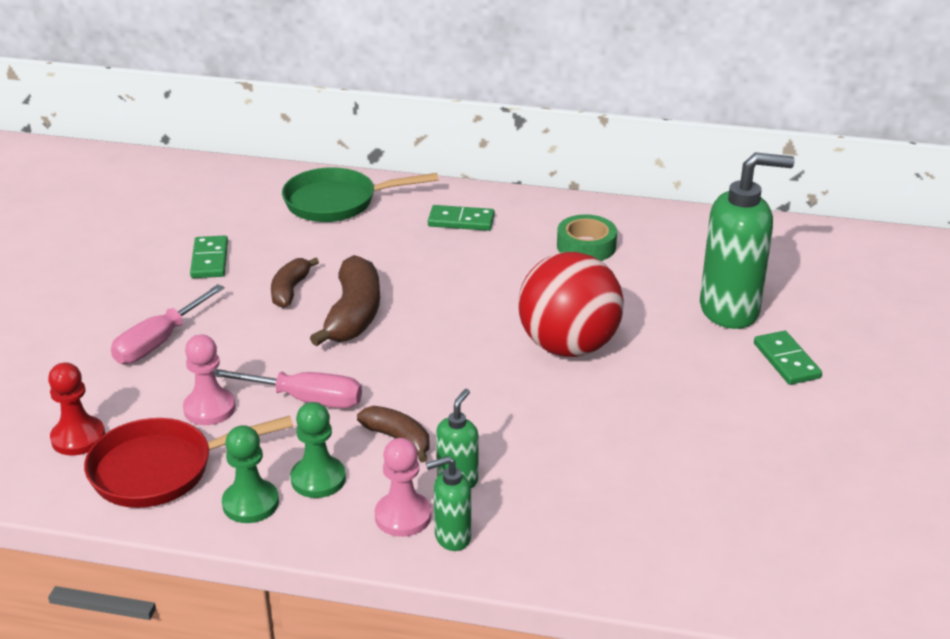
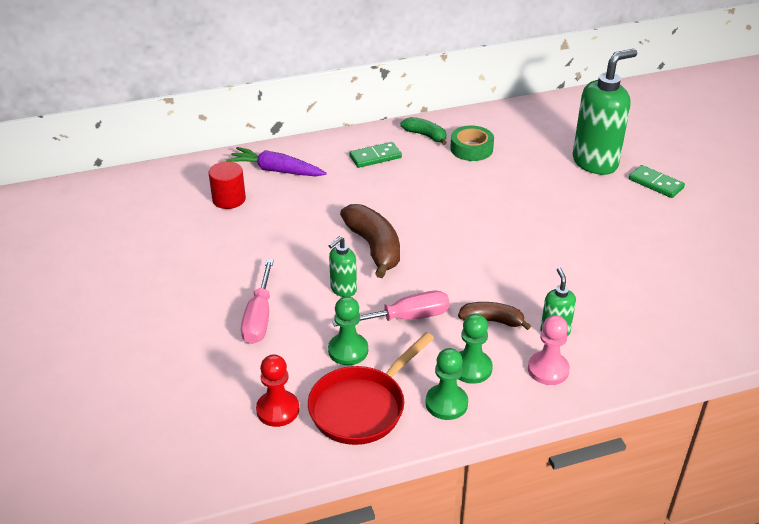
camera: 30 degrees left, 5 degrees up
pink pawn [183,335,236,425] -> green pawn [328,296,368,365]
green domino [190,235,228,278] -> none
brown banana [271,258,319,308] -> none
green pan [282,167,439,222] -> purple carrot [226,147,327,177]
green soap dispenser [426,456,471,551] -> green soap dispenser moved to [328,236,357,297]
red ball [518,252,624,357] -> none
none -> red cylinder [208,161,246,209]
none -> green banana [401,117,447,145]

